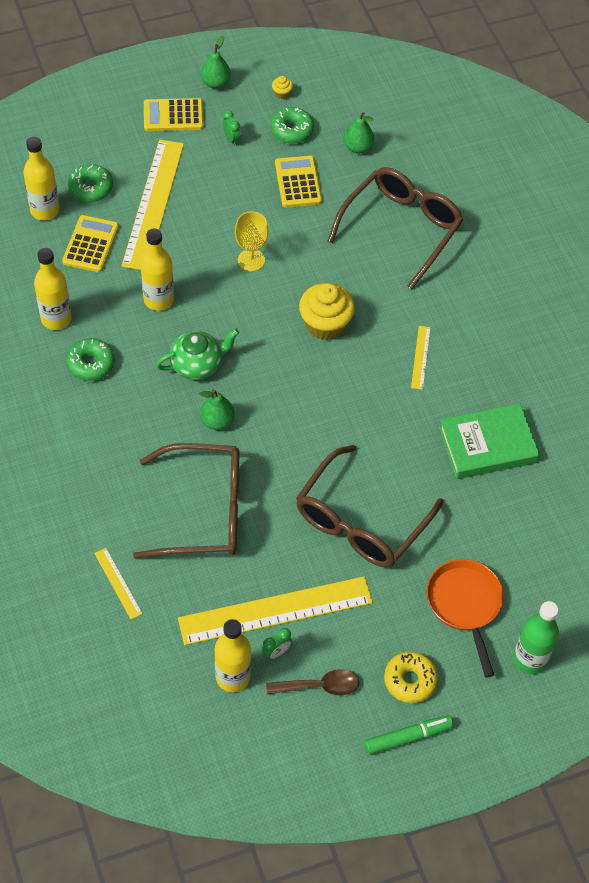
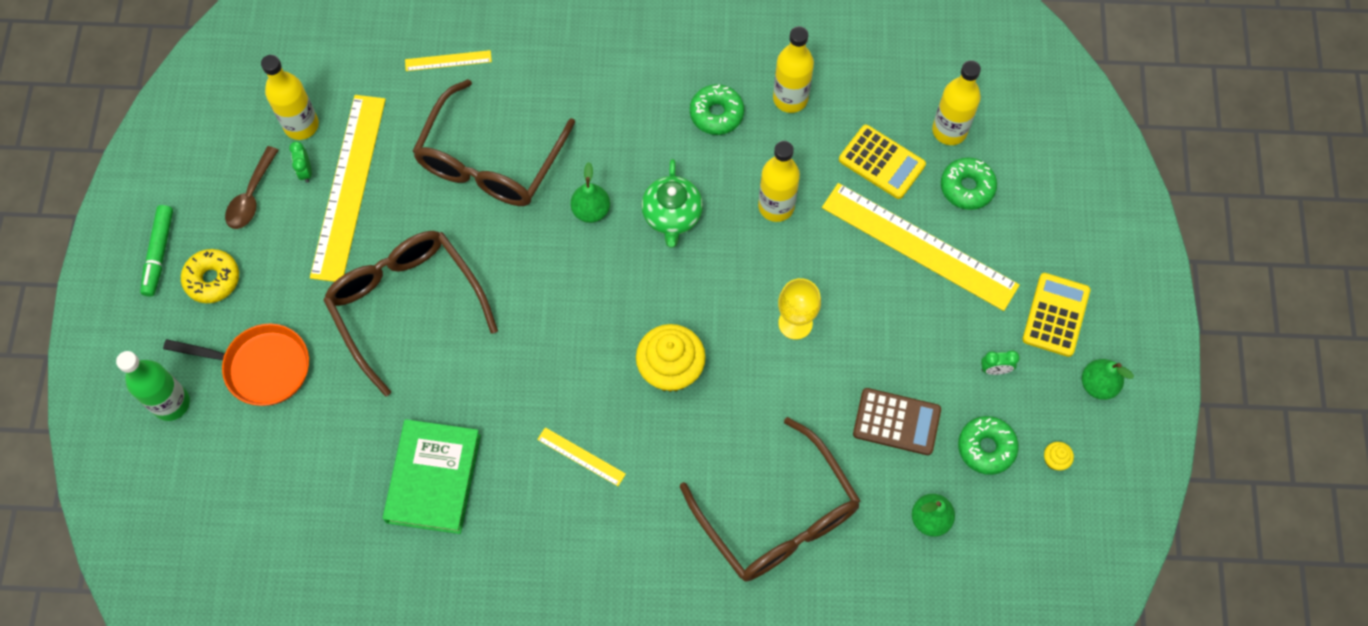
camera: 115 degrees right, 10 degrees up
yellow calculator [275,156,322,208] -> brown calculator [853,388,941,455]

